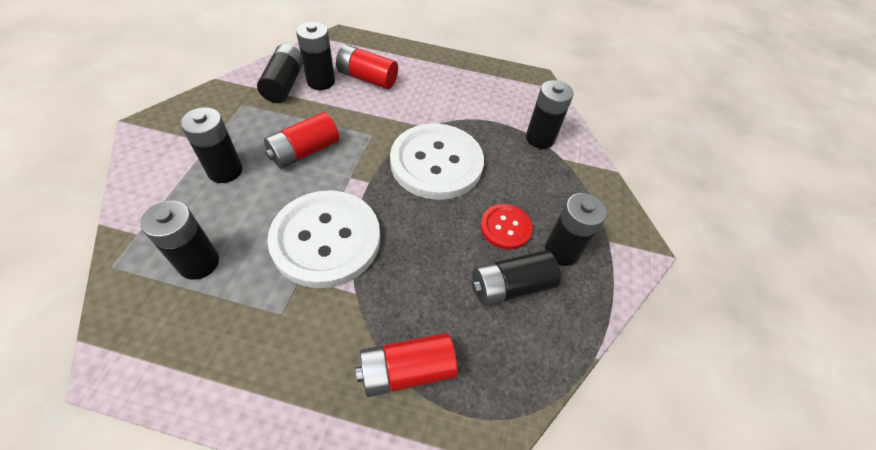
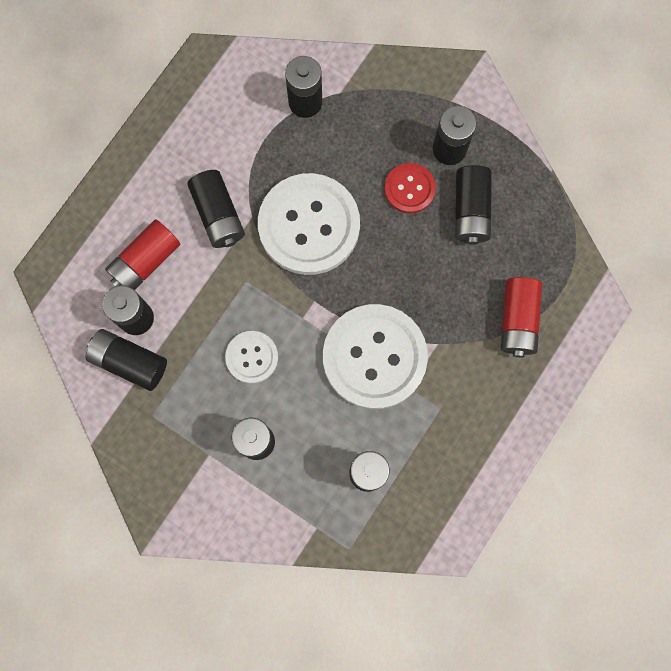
camera: 65 degrees left, 25 degrees up
red battery [264,112,339,169] -> white button [225,331,278,384]
none -> black battery [187,170,245,248]

